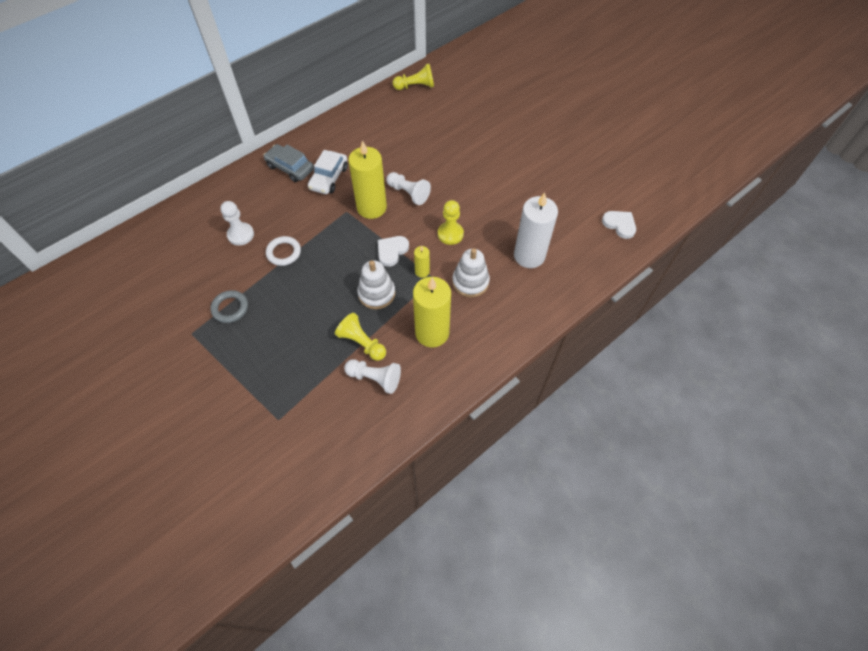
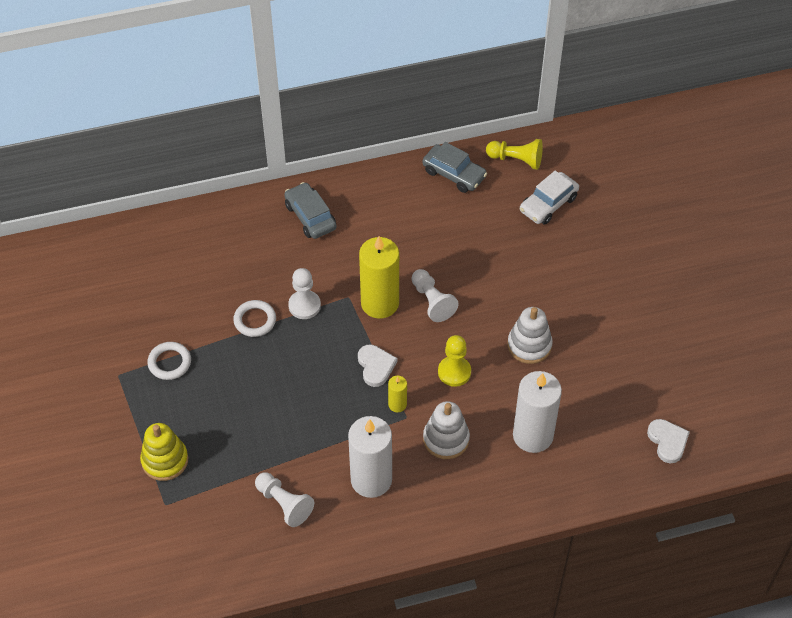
camera: 25 degrees right, 5 degrees down
grey ring [210,290,248,323] -> white ring [147,342,191,380]
white pawn [220,201,254,246] -> white pawn moved to [288,268,321,319]
white car [308,150,348,194] -> white car moved to [520,171,579,225]
yellow pawn [335,313,386,361] -> none
white stacking toy [357,260,395,309] -> white stacking toy moved to [508,307,553,364]
white heart [378,236,409,267] -> white heart turned 105 degrees clockwise [358,345,398,387]
yellow candle [413,277,451,347] -> white candle [348,416,392,498]
none -> yellow stacking toy [140,423,188,481]
none -> grey car [422,142,487,193]

